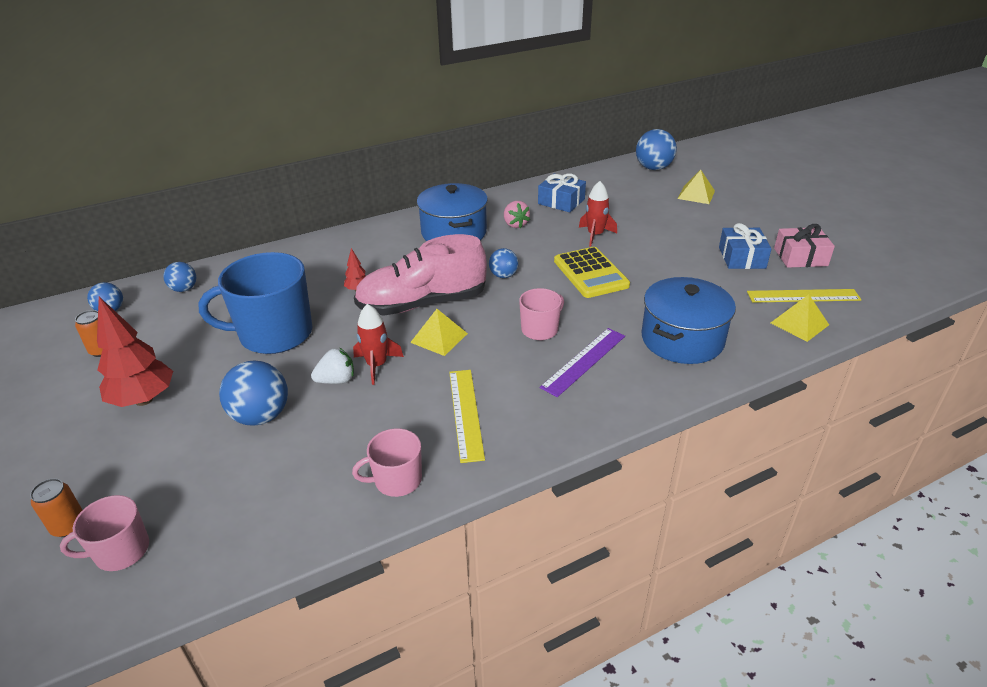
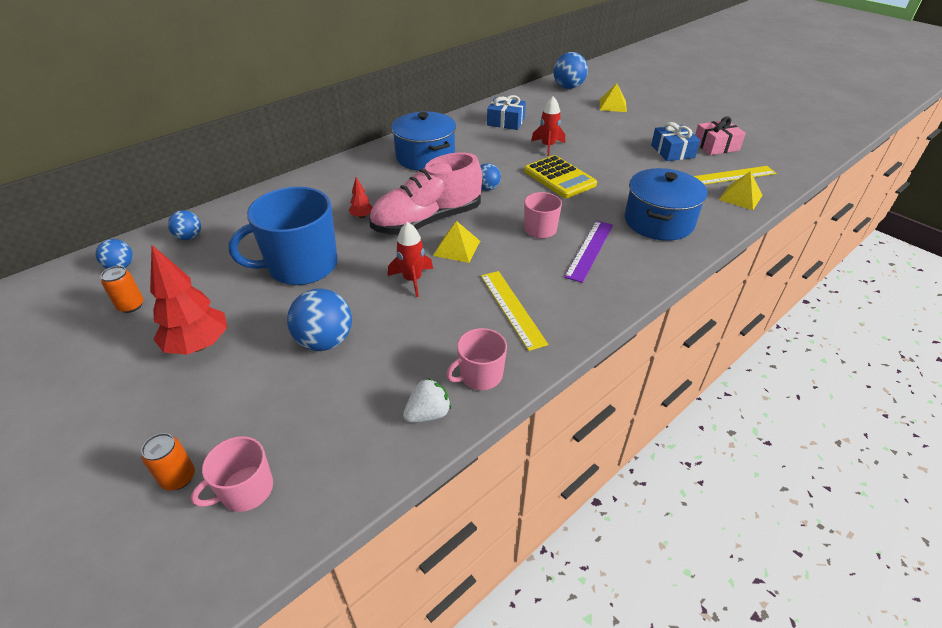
camera: 15 degrees left, 5 degrees up
white strawberry [311,348,354,384] -> white strawberry moved to [403,378,451,423]
pink strawberry [504,201,530,228] -> none

